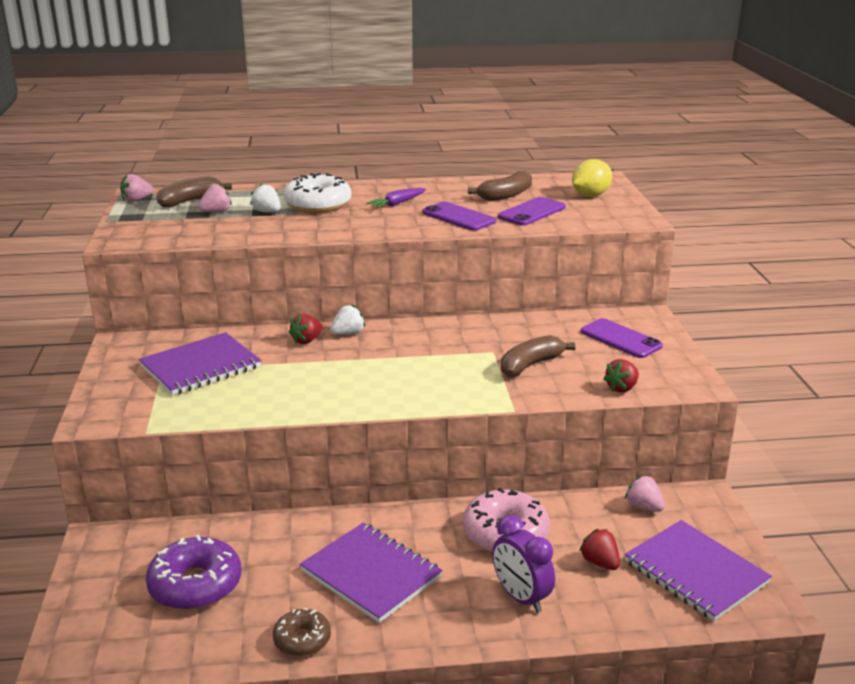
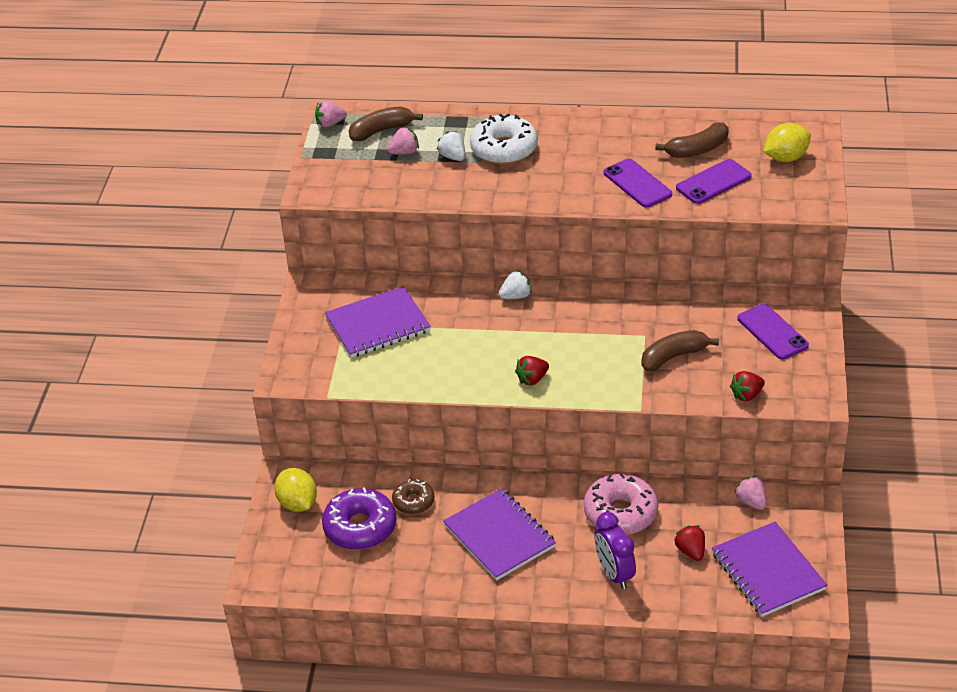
camera: 15 degrees right, 15 degrees up
brown donut [273,608,331,656] -> brown donut moved to [392,479,434,514]
red strawberry [289,314,323,344] -> red strawberry moved to [515,356,549,386]
purple carrot [366,188,426,208] -> none
none -> yellow lemon [274,468,317,512]

